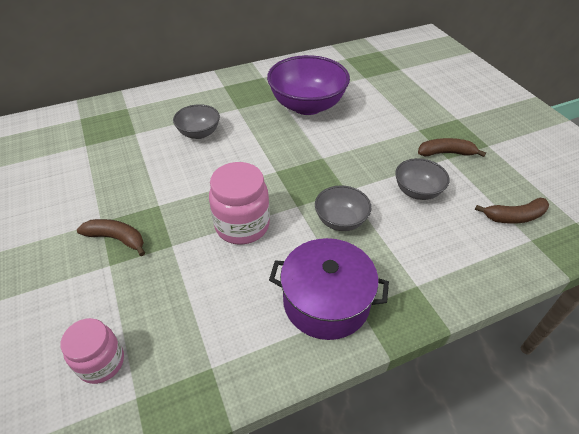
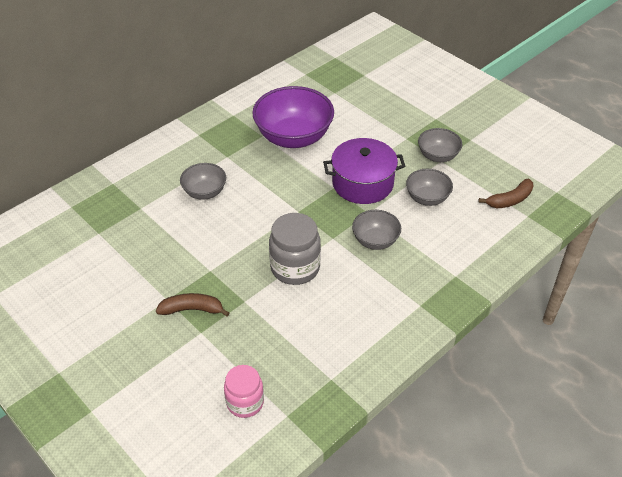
camera: 20 degrees left, 0 degrees up
pink jar [209,162,270,245] -> grey jar [269,213,321,285]
purple pot [269,238,389,340] -> purple pot moved to [323,138,405,204]
brown banana [418,138,486,157] -> grey bowl [418,128,462,162]

